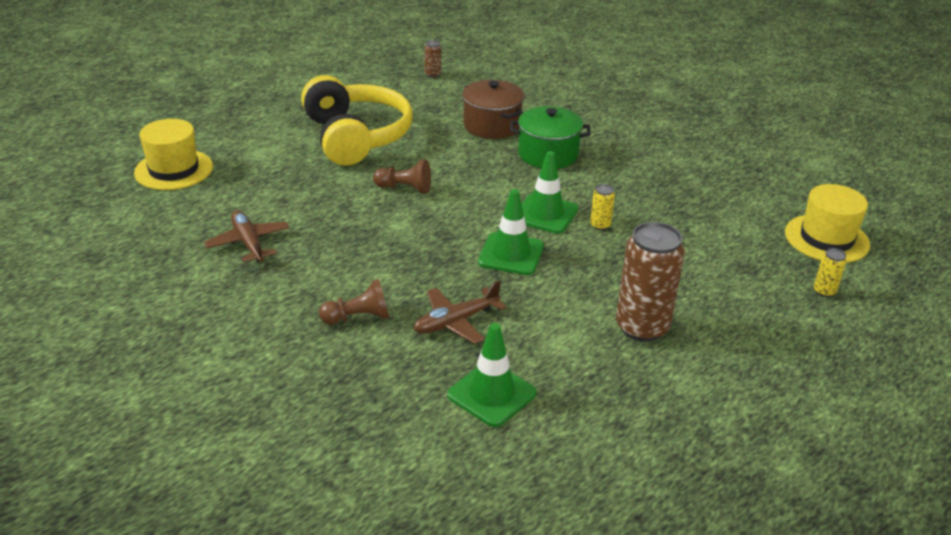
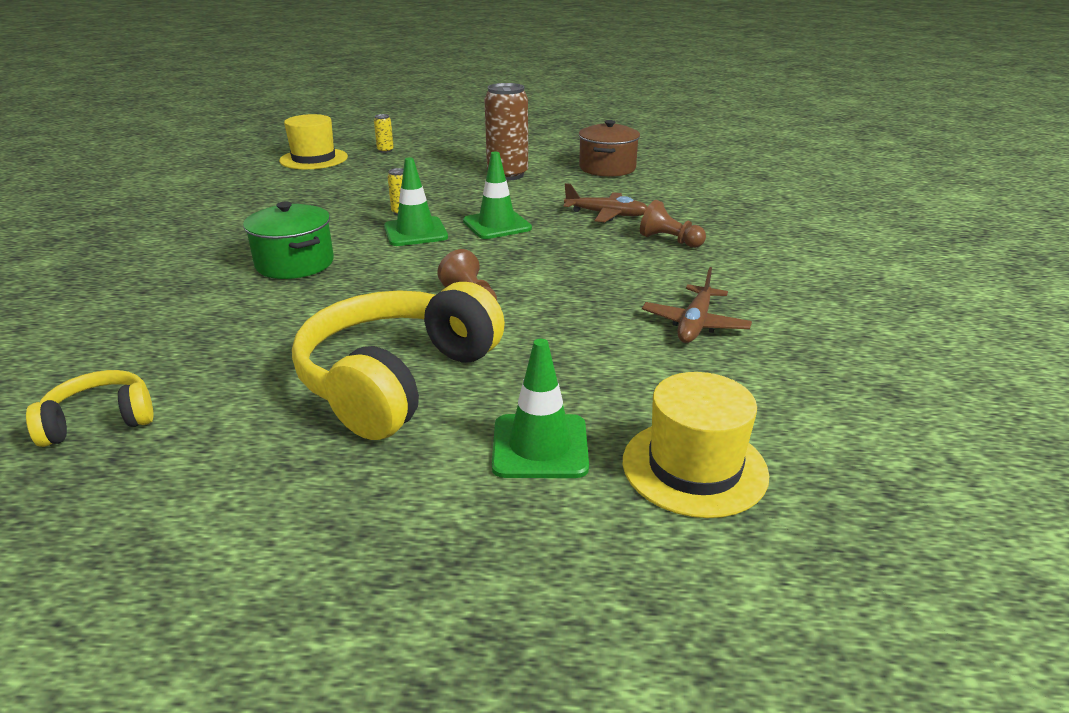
camera: 130 degrees left, 5 degrees down
brown can [424,40,441,78] -> yellow headphones [26,370,154,447]
green traffic cone [447,323,536,427] -> green traffic cone moved to [492,339,589,478]
brown pot [462,80,525,139] -> brown pot moved to [579,120,640,177]

